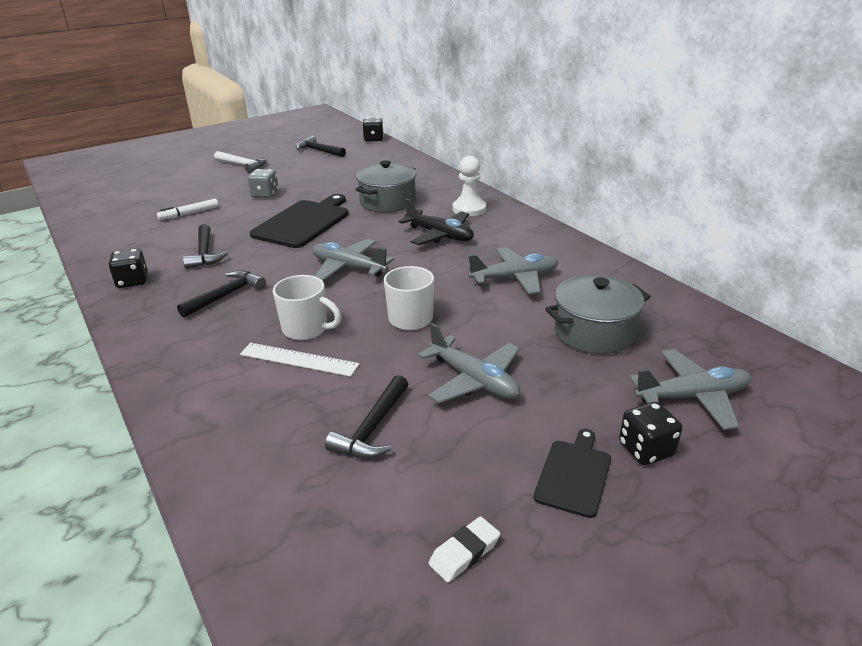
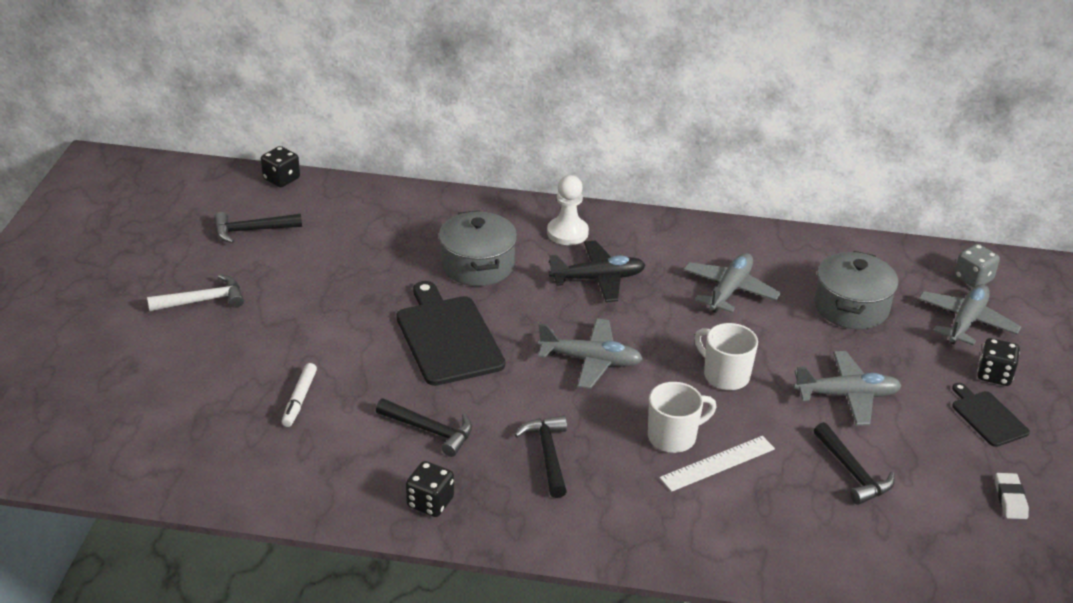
camera: 50 degrees left, 5 degrees up
grey dice [248,169,279,198] -> grey dice moved to [954,244,1000,288]
grey plane [312,239,394,281] -> grey plane turned 150 degrees counterclockwise [538,318,643,389]

